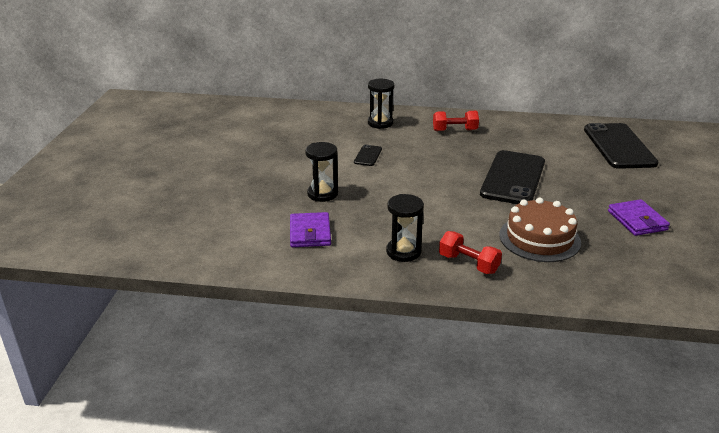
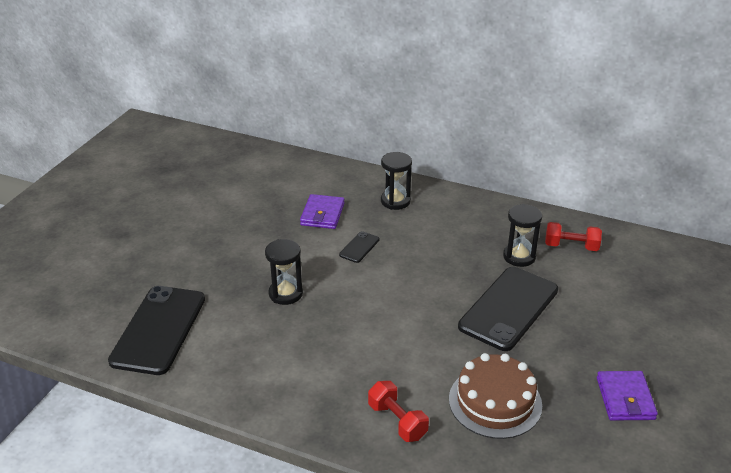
camera: 15 degrees right, 5 degrees up
purple wallet [290,212,331,247] -> purple wallet moved to [300,194,345,229]
black hourglass [386,194,424,262] -> black hourglass moved to [503,204,542,267]
red dumbbell [433,111,479,131] -> red dumbbell moved to [545,222,602,251]
black phone [584,123,659,169] -> black phone moved to [108,286,205,375]

